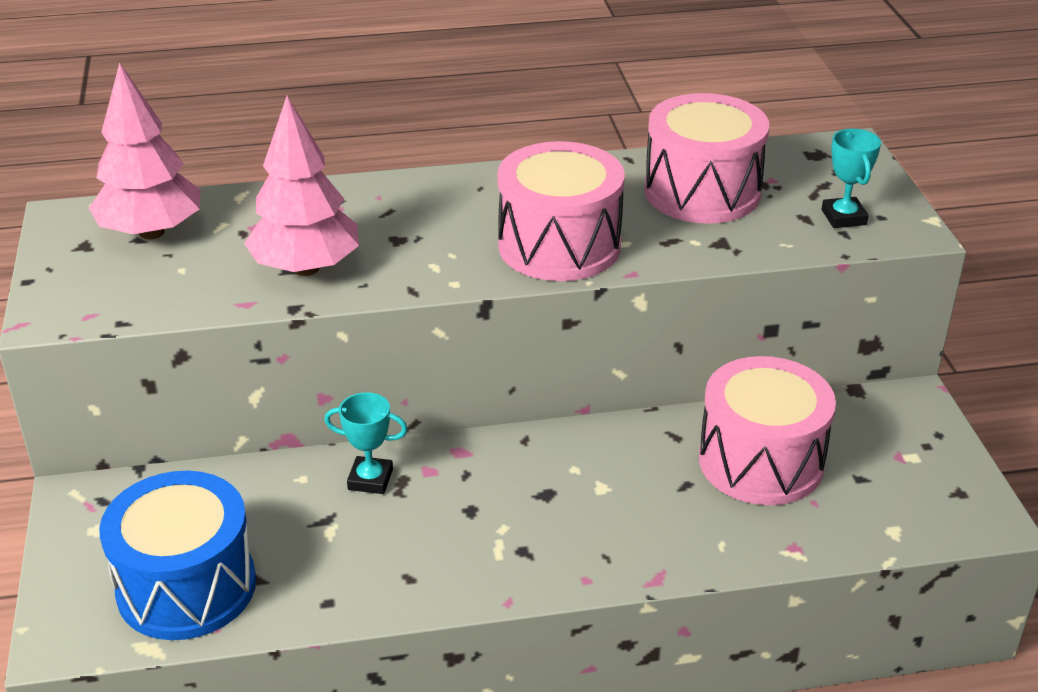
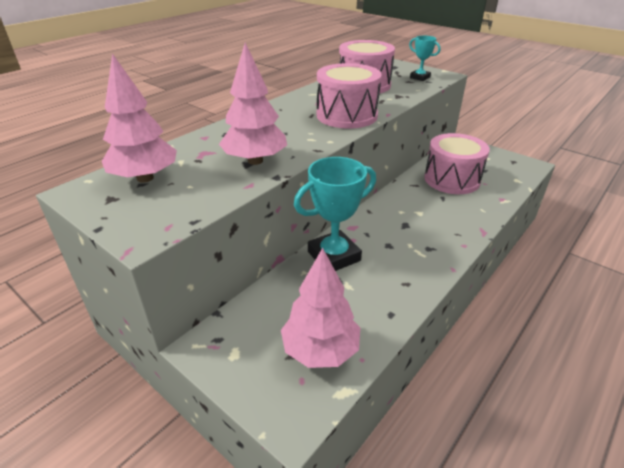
camera: 40 degrees left, 0 degrees up
blue drum [99,471,256,640] -> pink tree [281,248,360,368]
turquoise trophy [324,392,408,494] -> turquoise trophy [294,157,376,271], size x1.92

